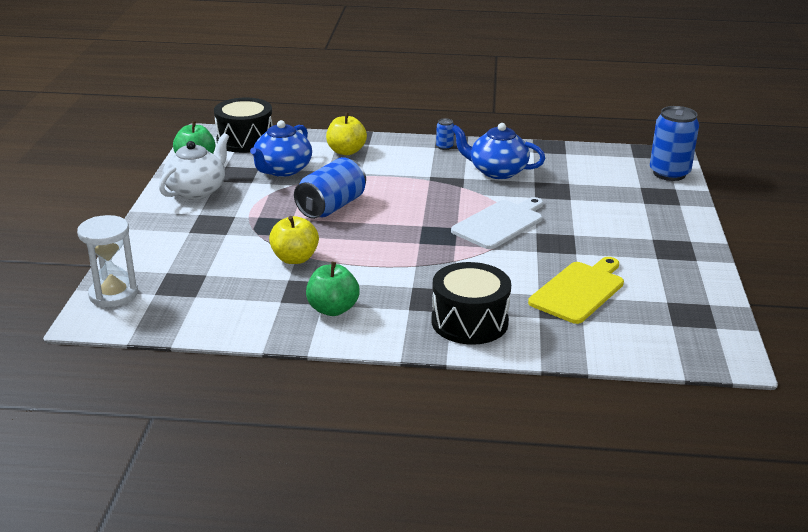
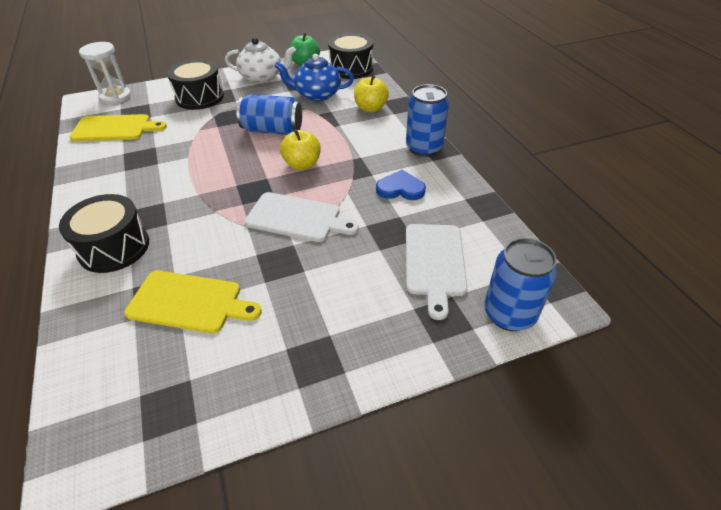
camera: 65 degrees right, 15 degrees up
yellow apple [269,216,319,264] -> yellow apple moved to [280,129,321,170]
green apple [306,262,360,316] -> none
blue can [436,118,454,150] -> blue can [406,84,449,157], size x2.25
blue teapot [451,123,545,179] -> blue heart [376,170,426,200]
none -> yellow cutting board [69,114,167,141]
none -> black drum [167,59,224,110]
none -> white cutting board [406,224,467,320]

